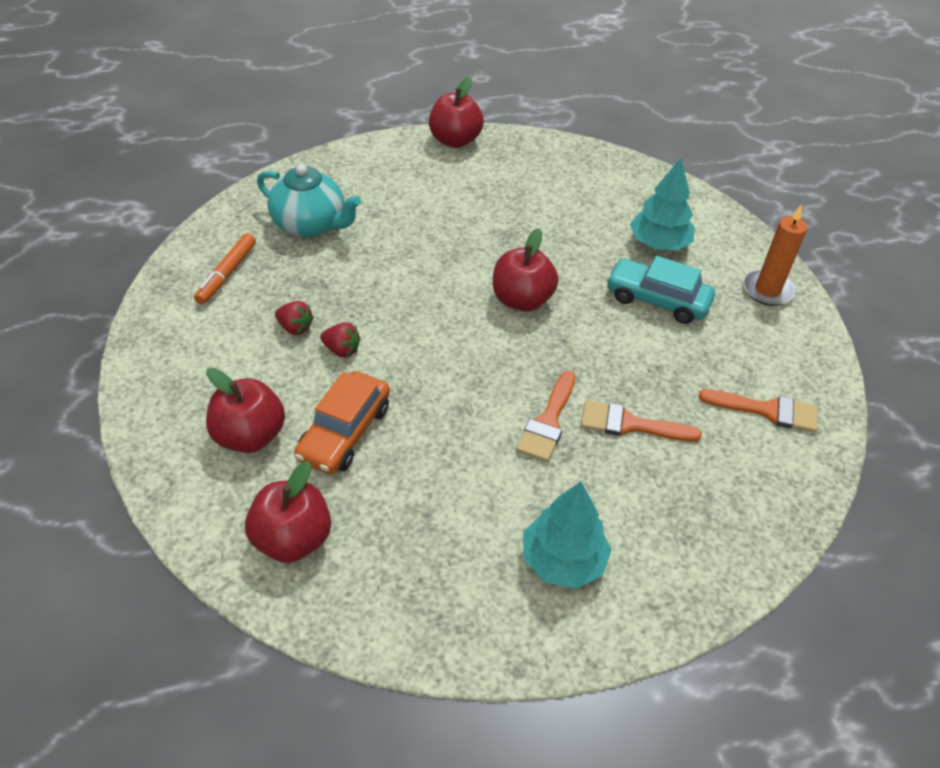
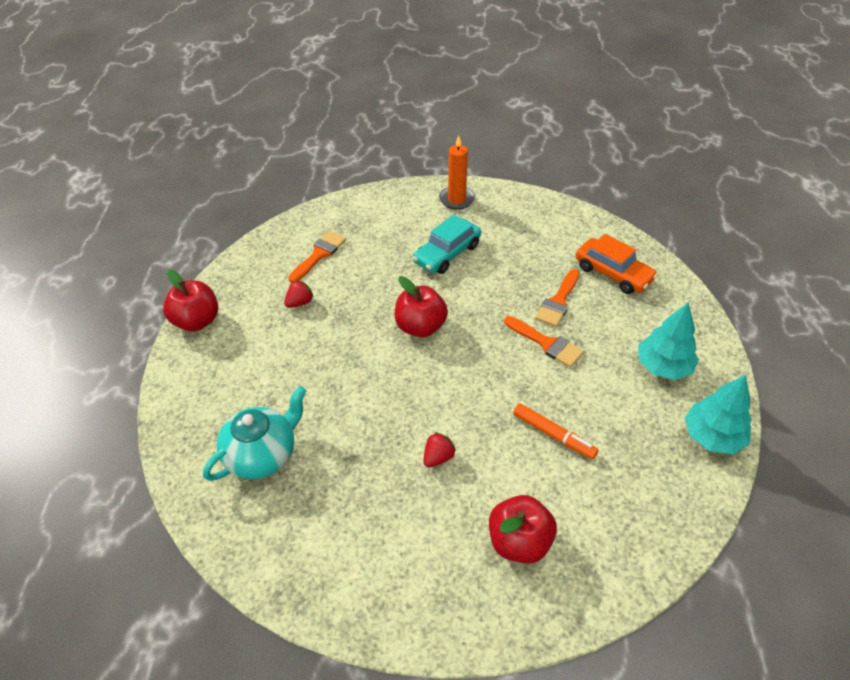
camera: 70 degrees left, 0 degrees up
orange marker [194,233,256,304] -> orange marker moved to [513,403,598,459]
red apple [245,461,331,563] -> none
red strawberry [275,301,314,335] -> red strawberry moved to [284,280,314,308]
orange car [294,371,390,474] -> orange car moved to [576,234,658,294]
turquoise tree [630,158,695,250] -> turquoise tree moved to [685,375,752,454]
orange brush [699,389,818,432] -> orange brush moved to [288,231,346,283]

